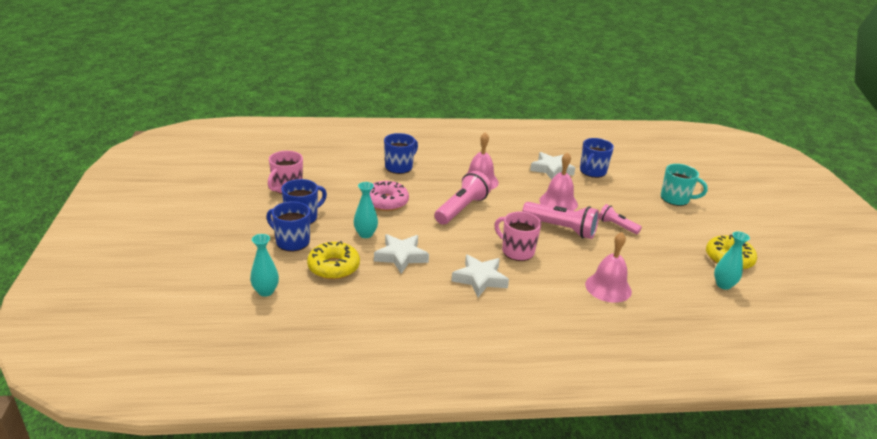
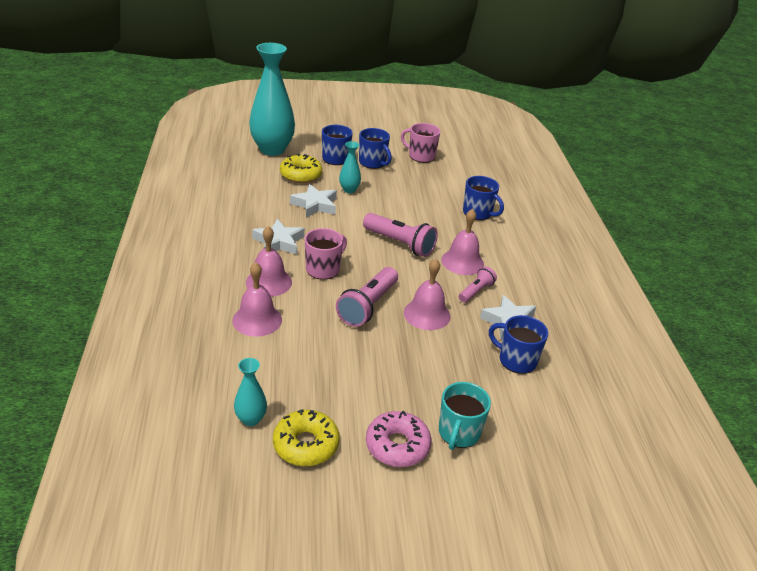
camera: 90 degrees right, 5 degrees up
turquoise vase [250,234,279,297] -> turquoise vase [249,43,295,156], size x2.20
pink donut [370,181,409,211] -> pink donut moved to [366,411,432,467]
pink flashlight [599,204,642,234] -> pink flashlight moved to [459,267,497,303]
none -> pink bell [246,226,292,297]

